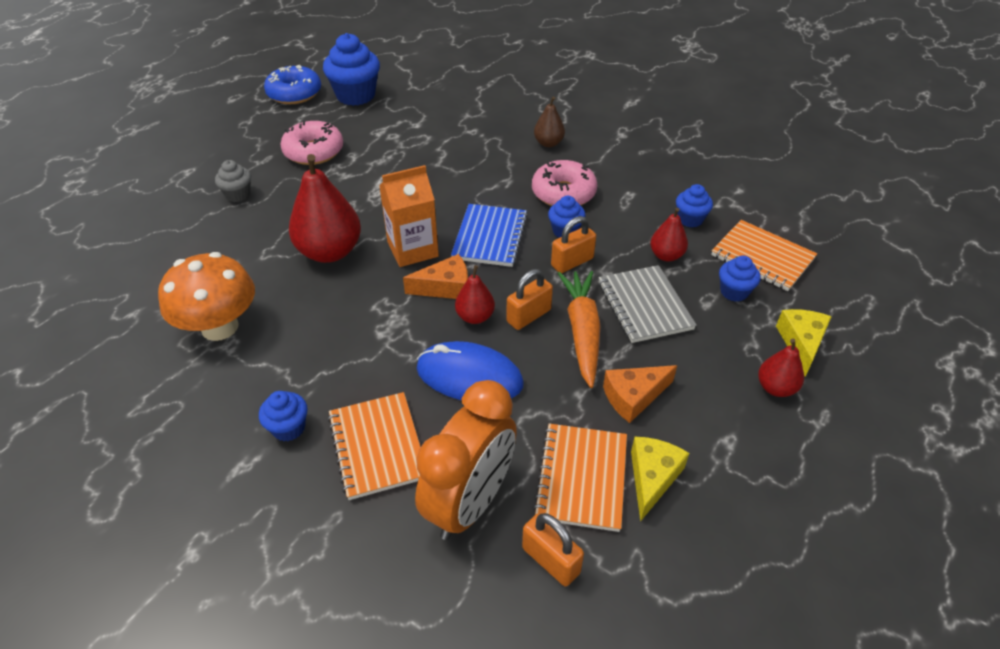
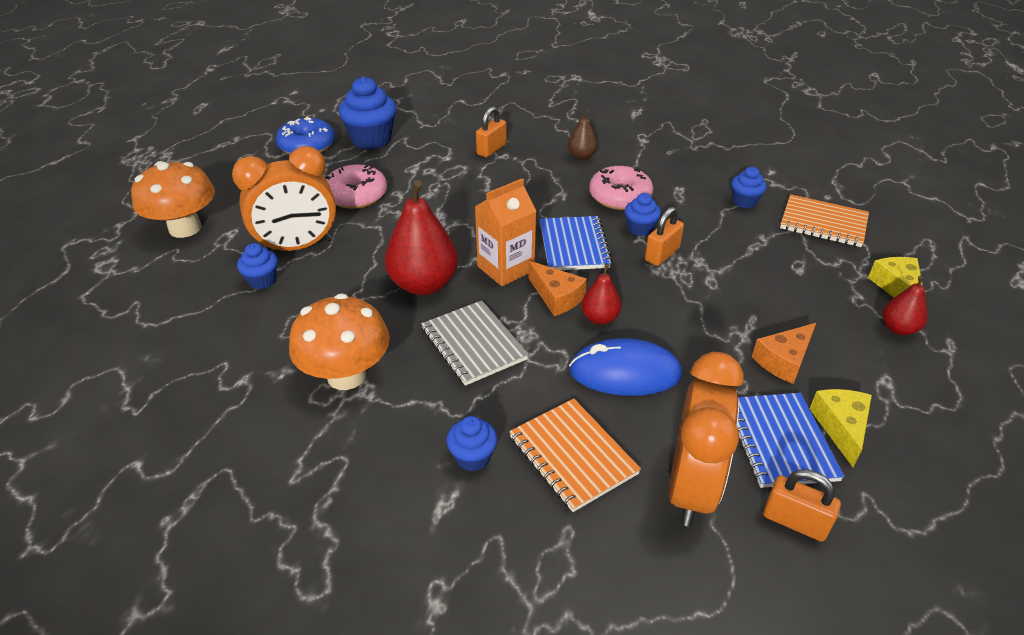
camera: 15 degrees left, 5 degrees down
grey cupcake [215,160,251,202] -> orange clock [232,146,336,251]
orange cheese [403,254,468,299] -> orange cheese turned 75 degrees clockwise [528,261,587,316]
orange padlock [507,269,553,330] -> orange padlock moved to [476,106,506,157]
orange notebook [533,424,627,532] -> blue notebook [737,393,845,488]
orange carrot [558,271,601,388] -> none
grey notebook [598,265,696,343] -> grey notebook moved to [421,300,529,386]
red pear [650,208,688,261] -> none
blue cupcake [719,256,761,302] -> blue cupcake moved to [237,243,278,289]
none -> orange mushroom [131,161,215,238]

